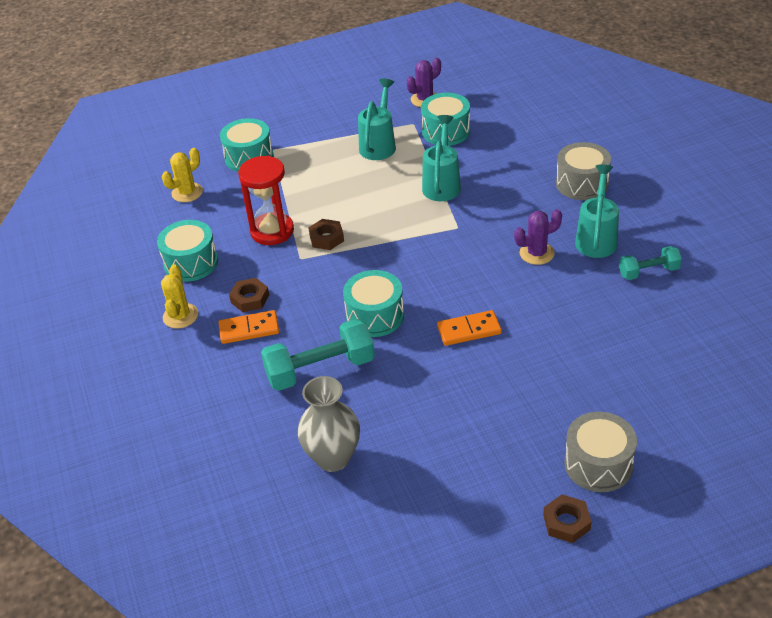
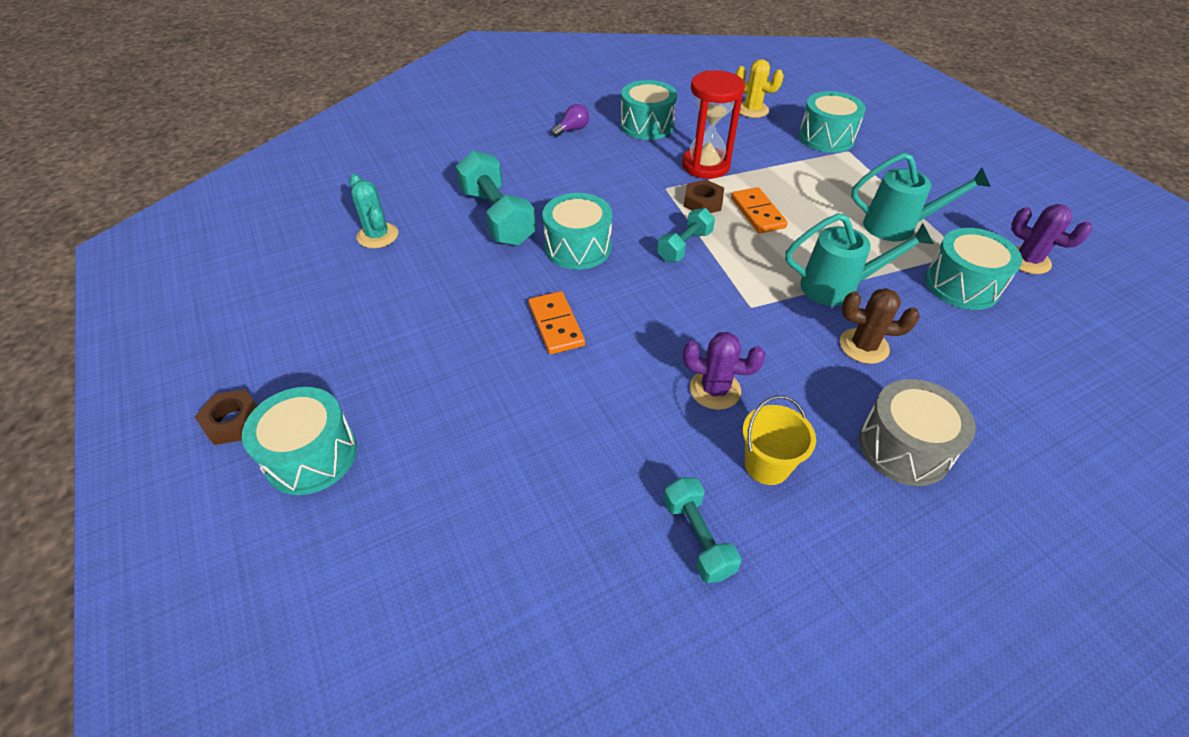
camera: 80 degrees right, 5 degrees up
yellow cactus [161,264,198,329] -> purple light bulb [552,104,589,137]
orange domino [218,310,279,344] -> orange domino moved to [731,187,788,233]
brown nut [229,278,269,312] -> none
grey vase [298,376,360,472] -> turquoise cactus [349,174,398,248]
purple cactus [514,209,562,265] -> purple cactus turned 45 degrees counterclockwise [683,332,765,410]
grey drum [564,412,637,492] -> turquoise drum [242,387,357,495]
turquoise watering can [575,164,619,258] -> yellow bucket [743,396,816,485]
none -> turquoise dumbbell [657,208,715,262]
none -> brown cactus [840,288,920,364]

